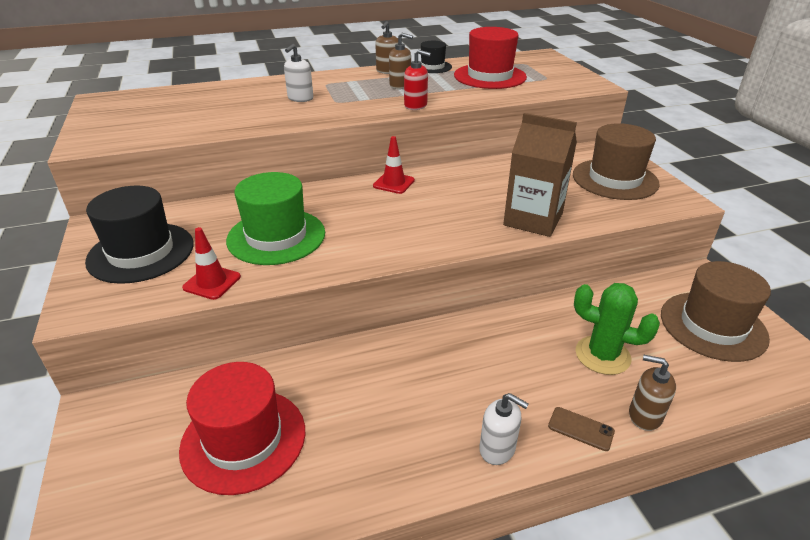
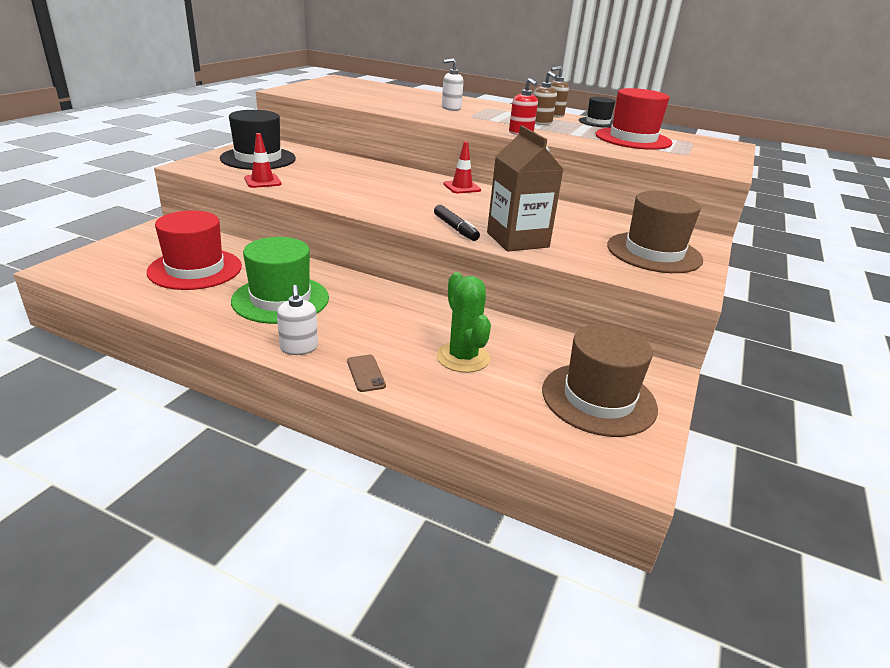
camera: 40 degrees right, 5 degrees down
green hat [226,172,325,265] -> green hat moved to [231,237,329,324]
brown soap dispenser [629,355,676,431] -> none
none -> black marker [434,205,480,241]

